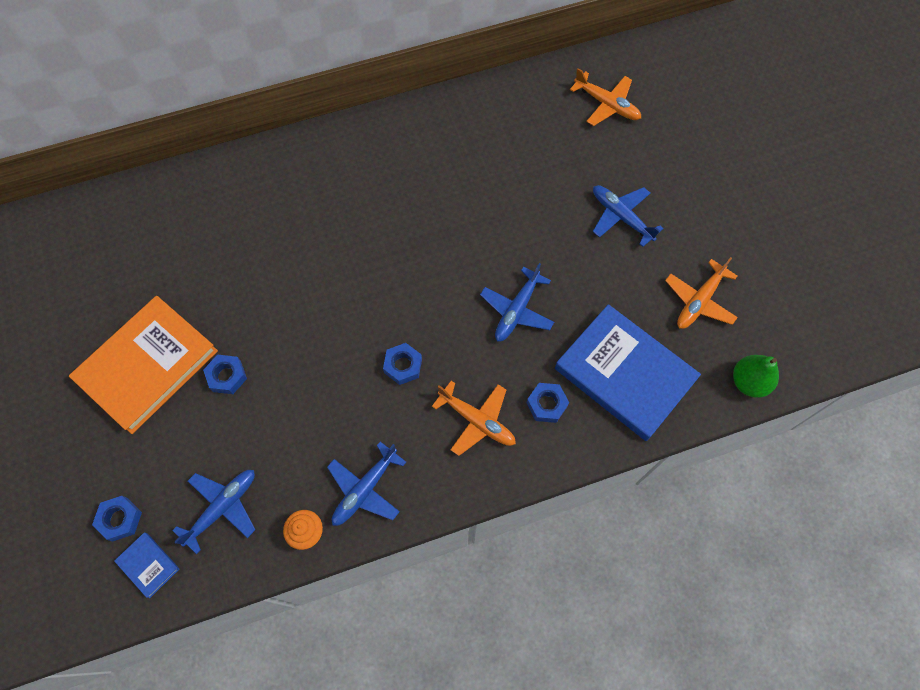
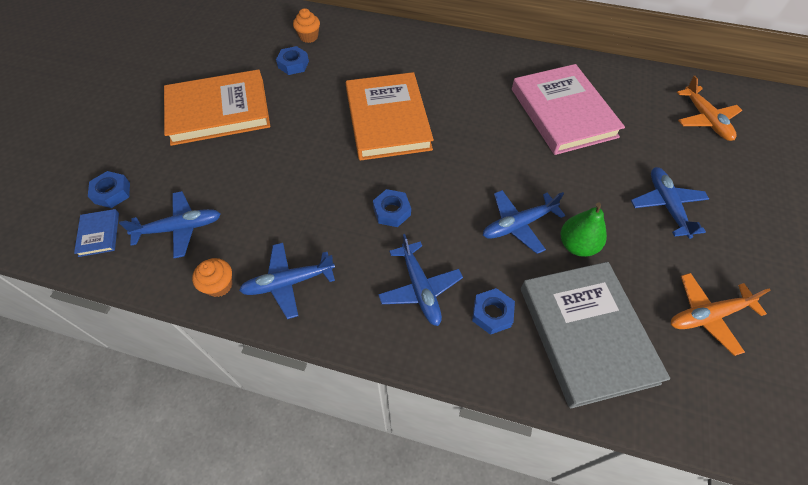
camera: 35 degrees right, 10 degrees down
blue nut [203,354,247,394] -> blue nut moved to [276,46,309,75]
orange plane [432,381,516,456] -> blue plane [378,234,463,326]
blue book [555,304,701,441] -> grey book [521,262,670,409]
green pear [733,355,779,398] -> green pear moved to [561,202,607,257]
none -> orange cupcake [293,8,320,43]
none -> orange book [346,72,434,161]
none -> pink book [512,64,625,155]

